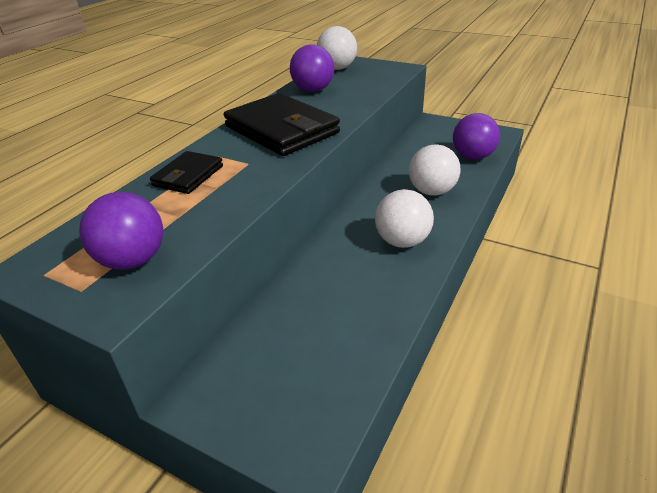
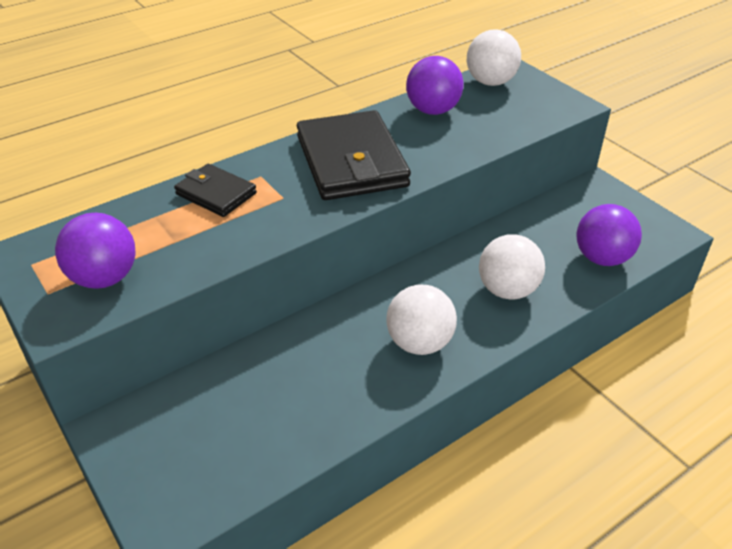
camera: 25 degrees right, 5 degrees up
black wallet [150,151,223,194] -> black wallet turned 75 degrees clockwise [174,164,257,217]

